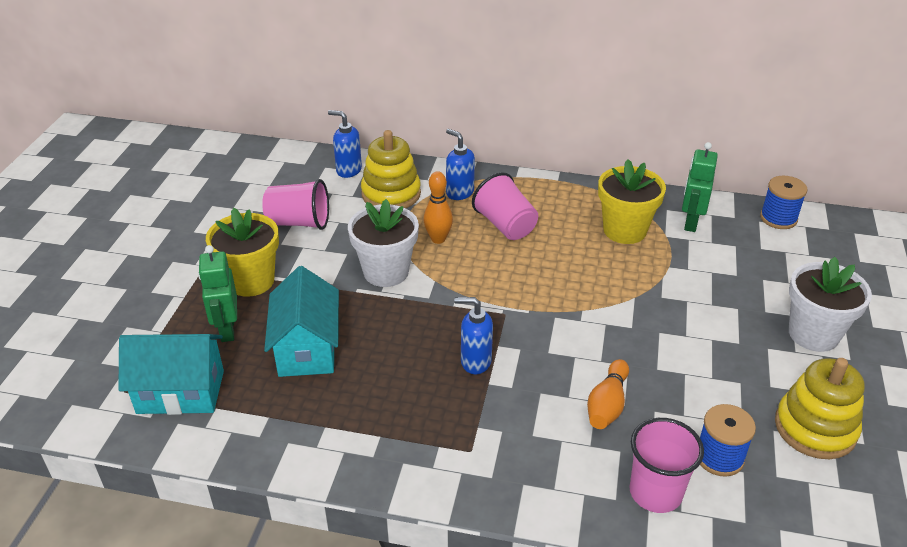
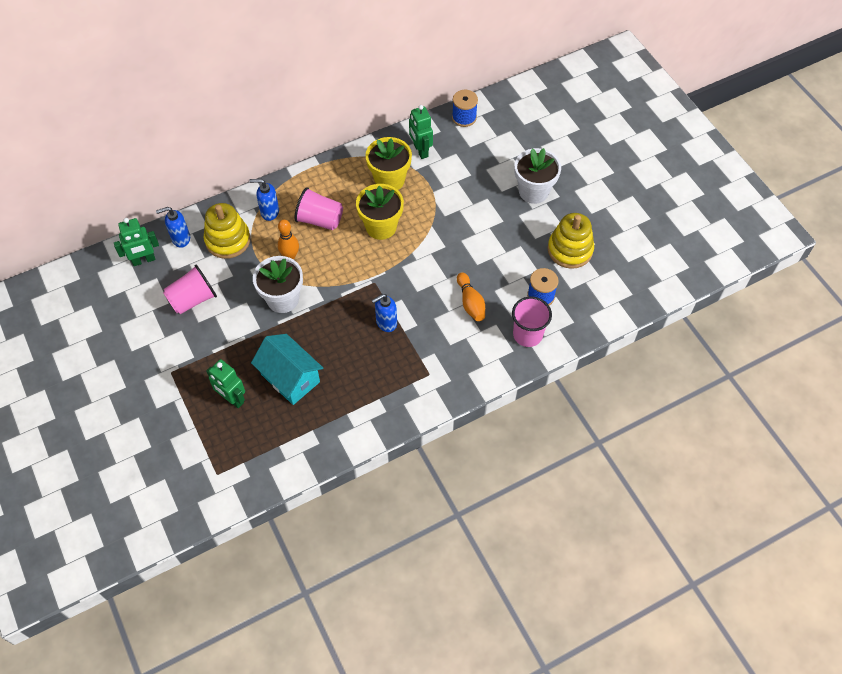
camera: 40 degrees left, 20 degrees up
turquoise house [118,334,224,415] -> none
yellow flower pot [206,208,279,297] -> yellow flower pot moved to [356,184,404,240]
none -> green robot [114,218,159,266]

